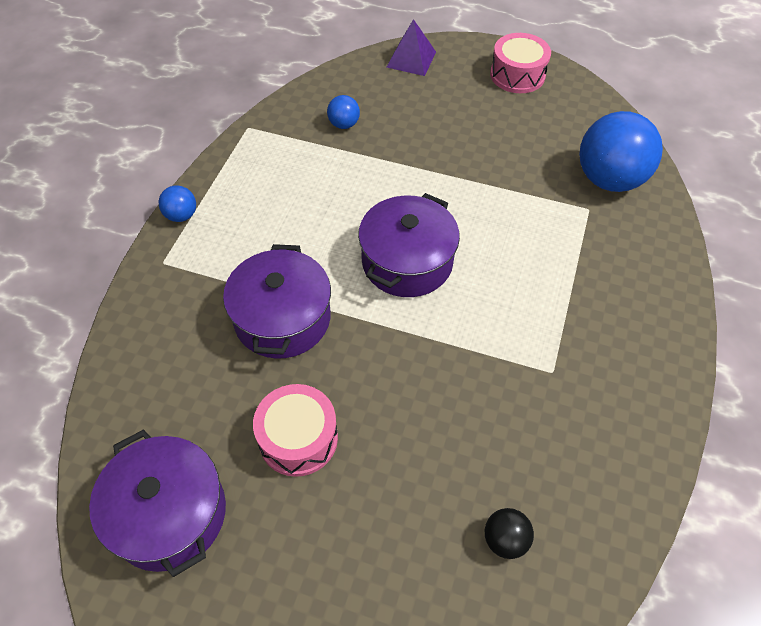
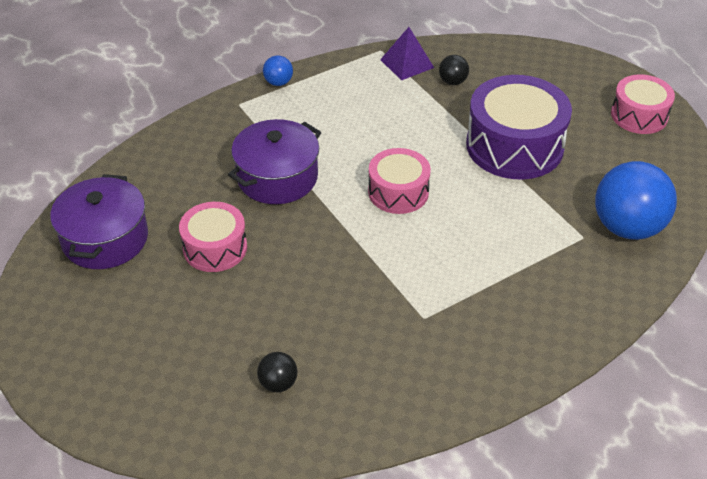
camera: 40 degrees right, 10 degrees down
blue ball [327,95,360,129] -> black ball [439,55,469,85]
purple pot [358,193,460,297] -> pink drum [368,148,431,214]
purple pyramid [387,19,436,76] -> purple pyramid moved to [380,27,434,80]
none -> purple drum [466,75,572,179]

